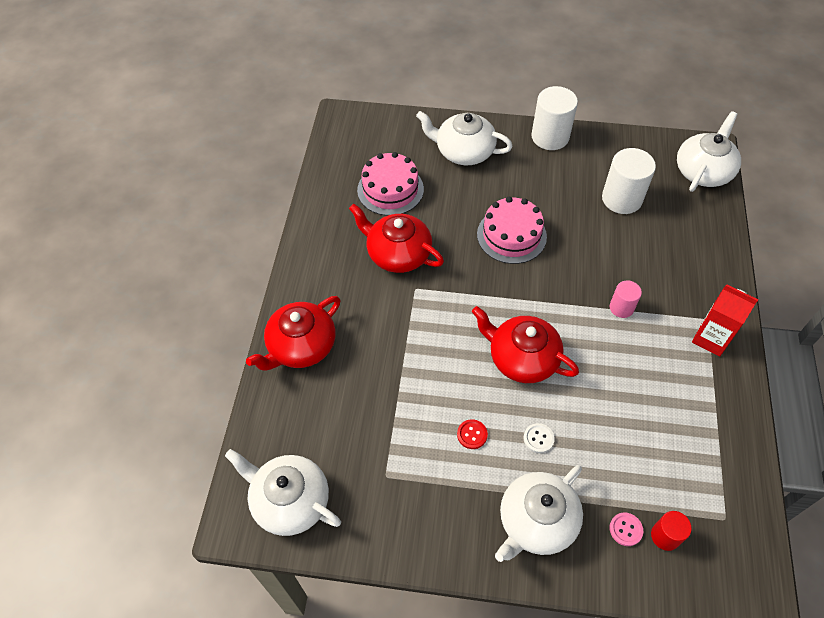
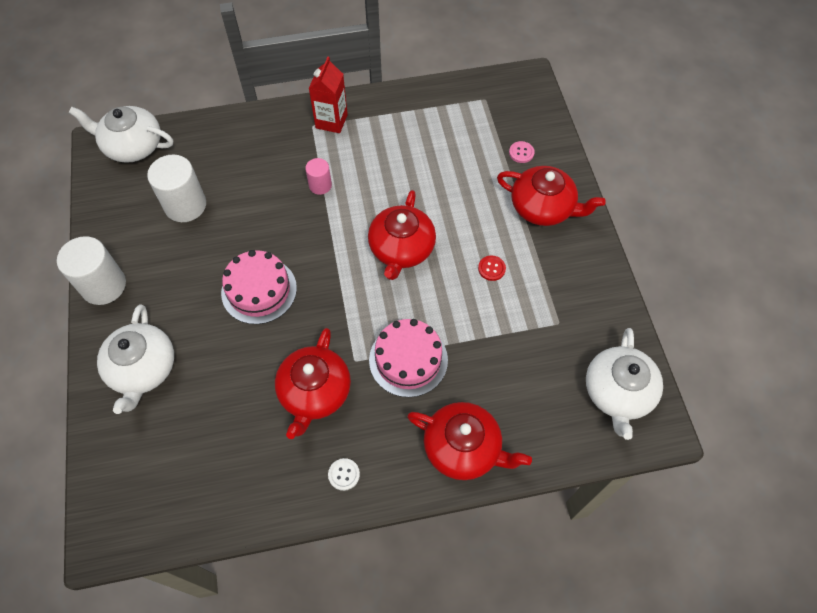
camera: 110 degrees left, 5 degrees up
pink cake [357,152,424,216] -> pink cake moved to [369,319,448,397]
white teapot [495,465,583,562] -> red teapot [497,166,606,226]
white button [523,423,555,453] -> white button moved to [328,458,360,491]
red cylinder [651,511,692,551] -> none

